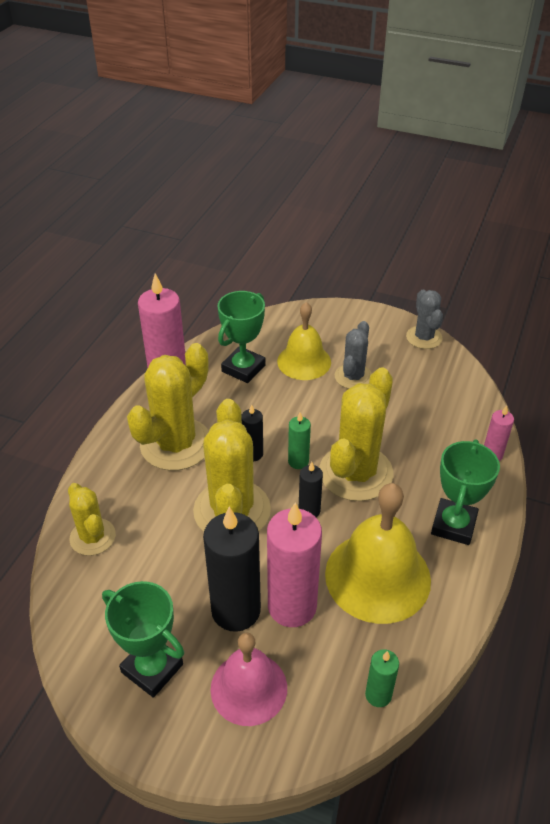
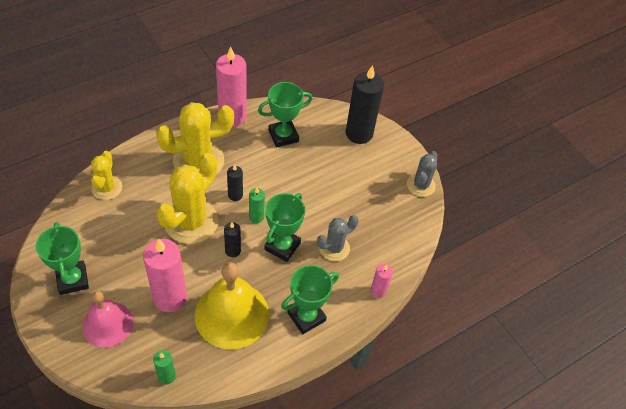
camera: 30 degrees right, 10 degrees up
black candle [203,507,261,632] -> black candle moved to [346,65,384,144]
yellow bell [277,302,331,380] -> none
yellow cactus [319,368,393,501] -> green trophy [264,193,305,262]
grey cactus [335,321,372,389] -> grey cactus moved to [317,215,359,261]

